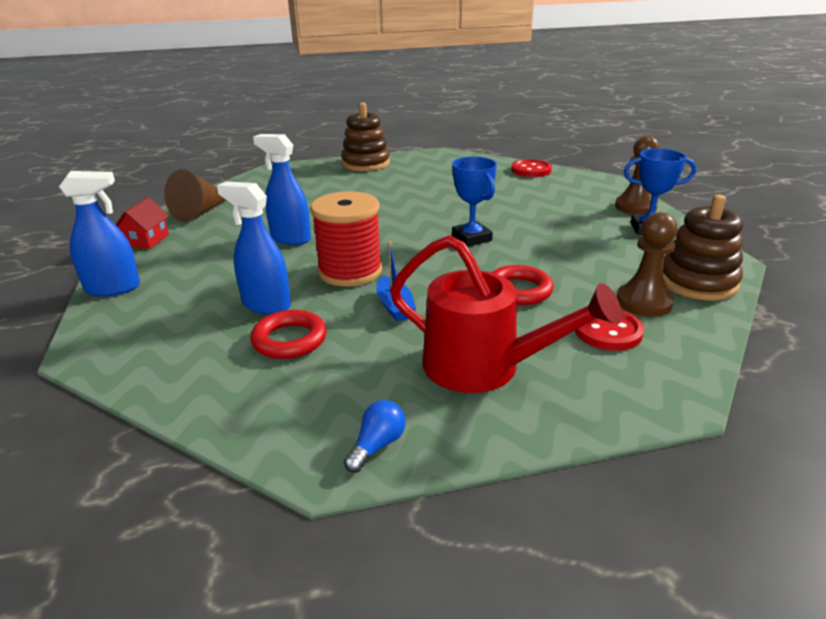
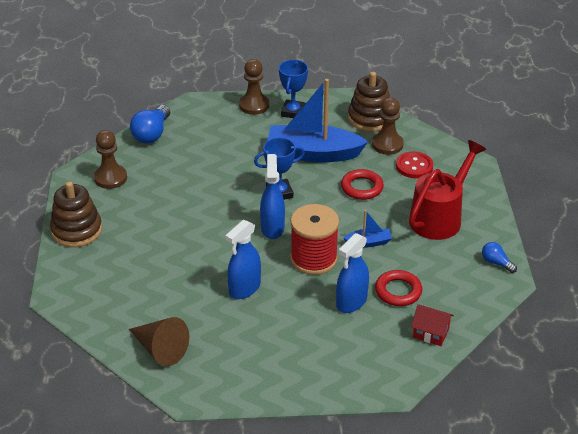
camera: 80 degrees left, 10 degrees up
blue spray bottle [59,171,140,297] -> blue spray bottle moved to [260,154,285,239]
red house [115,197,169,249] -> red house moved to [411,304,454,346]
red button [511,159,552,177] -> blue light bulb [130,105,170,144]
none -> brown pawn [94,130,127,189]
none -> blue boat [267,79,368,162]

